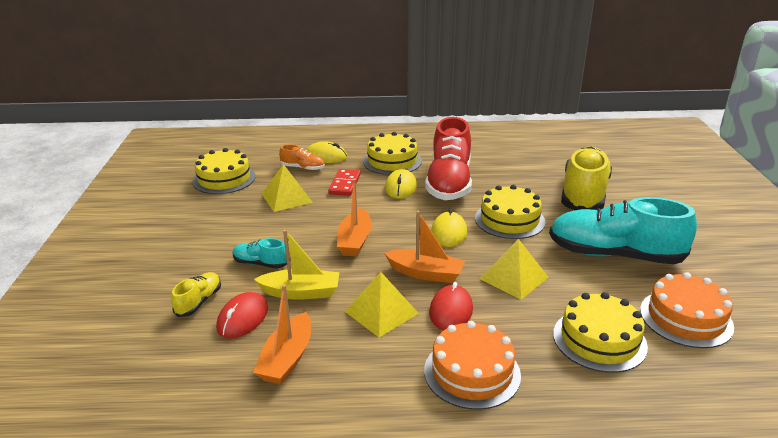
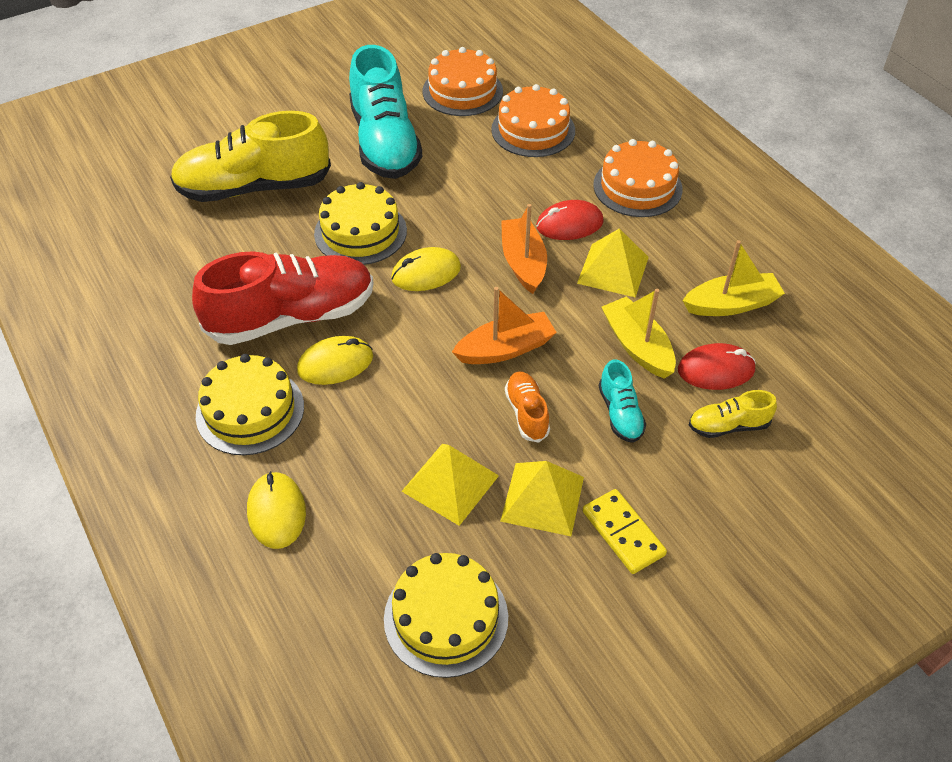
camera: 120 degrees left, 20 degrees up
orange boat [253,284,311,385] -> yellow boat [682,240,785,316]
orange shoe [279,144,325,171] -> orange shoe moved to [505,372,550,443]
red domino [328,169,361,196] -> none
yellow pyramid [480,239,548,300] -> yellow pyramid moved to [500,461,584,536]
yellow cake [553,292,648,373] -> orange cake [491,84,575,157]
none -> yellow domino [583,489,667,574]

